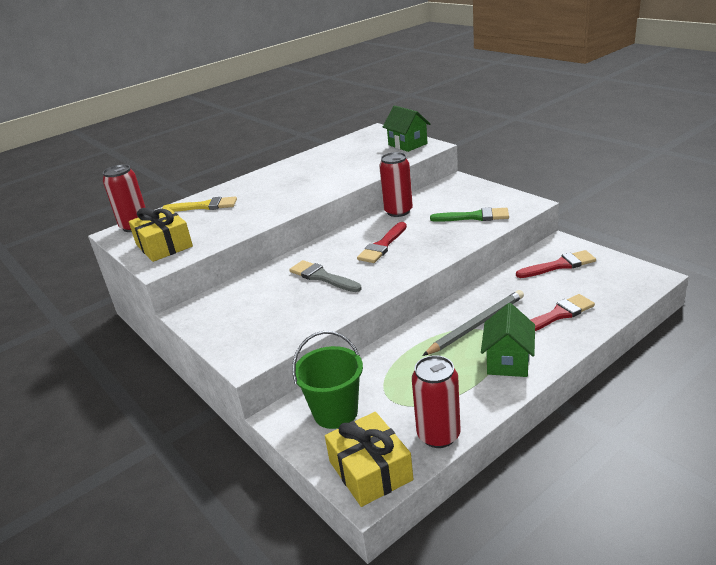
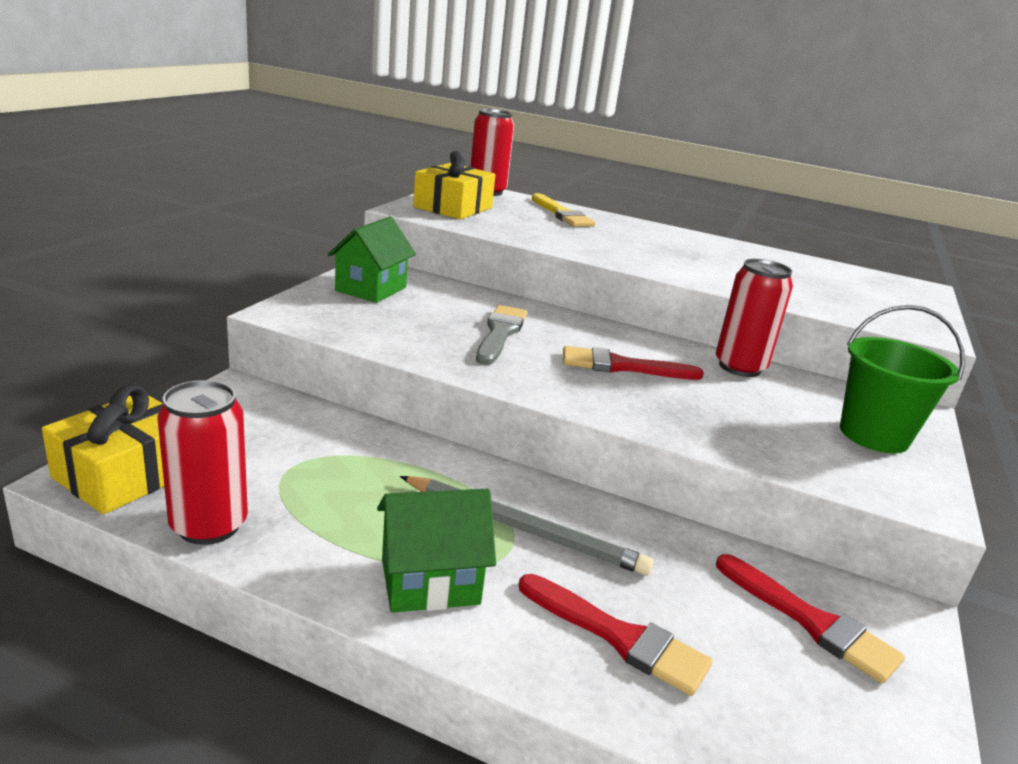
camera: 55 degrees right, 5 degrees down
green bucket [292,331,363,429] -> green bucket moved to [840,305,965,453]
green house [383,105,430,152] -> green house moved to [327,216,416,303]
green brush [430,207,509,222] -> none

